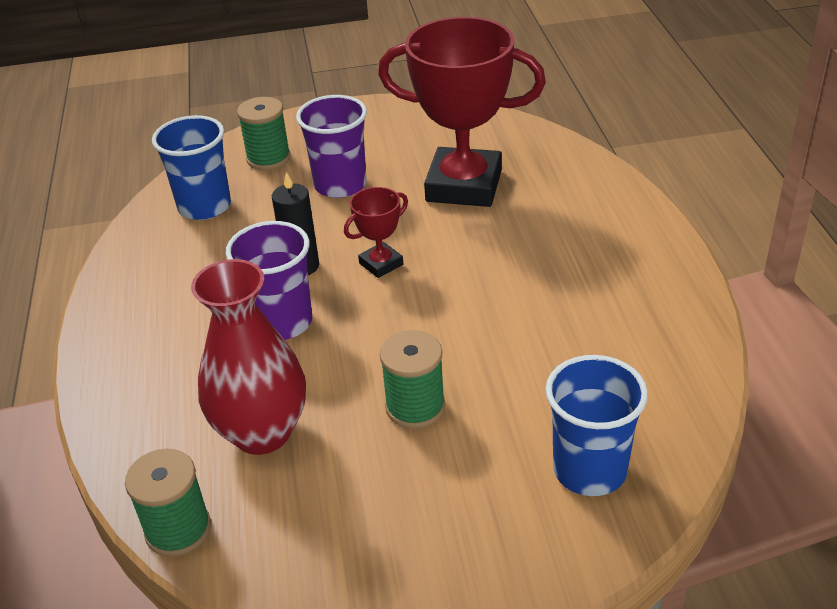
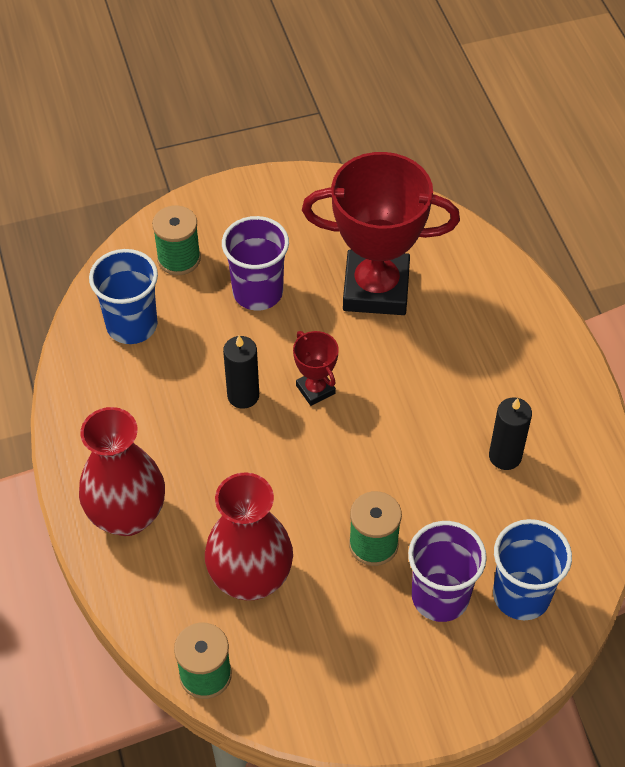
camera: 10 degrees left, 15 degrees up
purple cup [226,221,312,340] -> purple cup moved to [408,521,487,622]
red trophy [344,187,408,278] -> red trophy turned 75 degrees counterclockwise [293,331,339,406]
none -> red vase [79,407,165,536]
none -> black candle [489,397,532,470]

